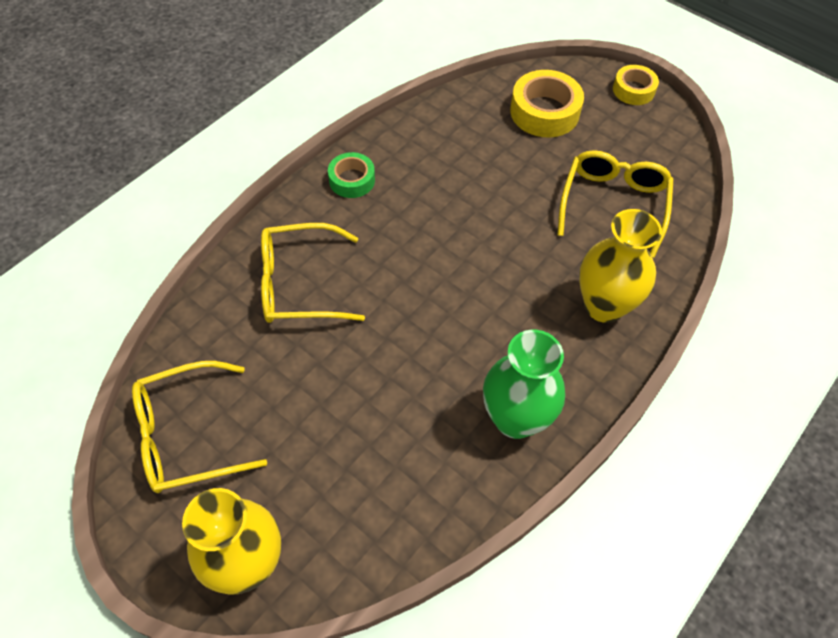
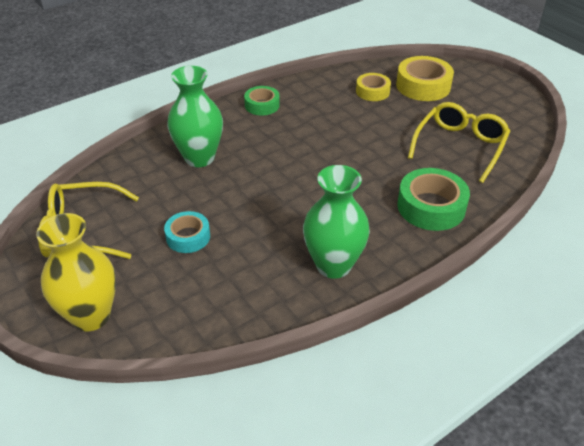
camera: 15 degrees right, 15 degrees down
yellow glasses [261,223,365,323] -> green vase [167,66,223,167]
yellow vase [579,209,662,323] -> green tape [397,168,470,231]
yellow tape [613,65,659,105] -> yellow tape moved to [356,73,391,101]
none -> turquoise tape [164,211,210,253]

